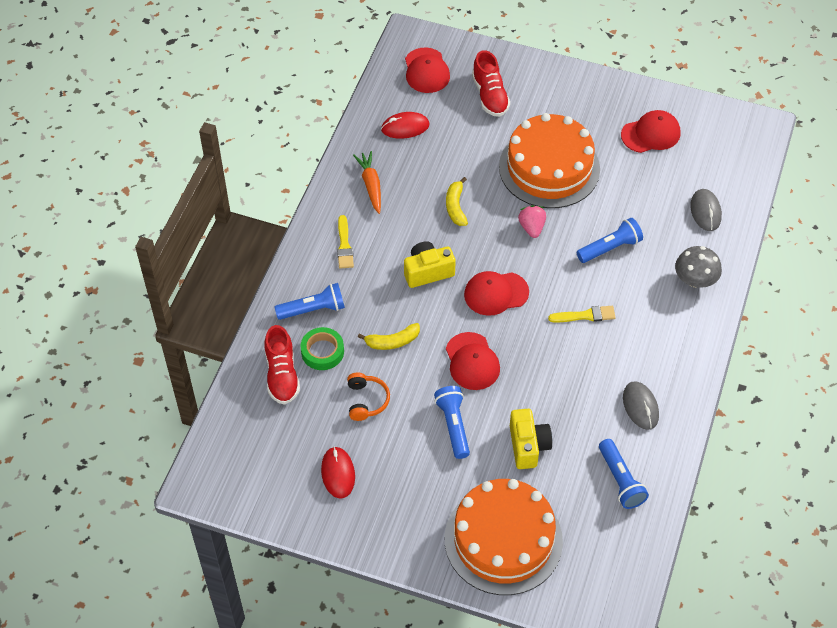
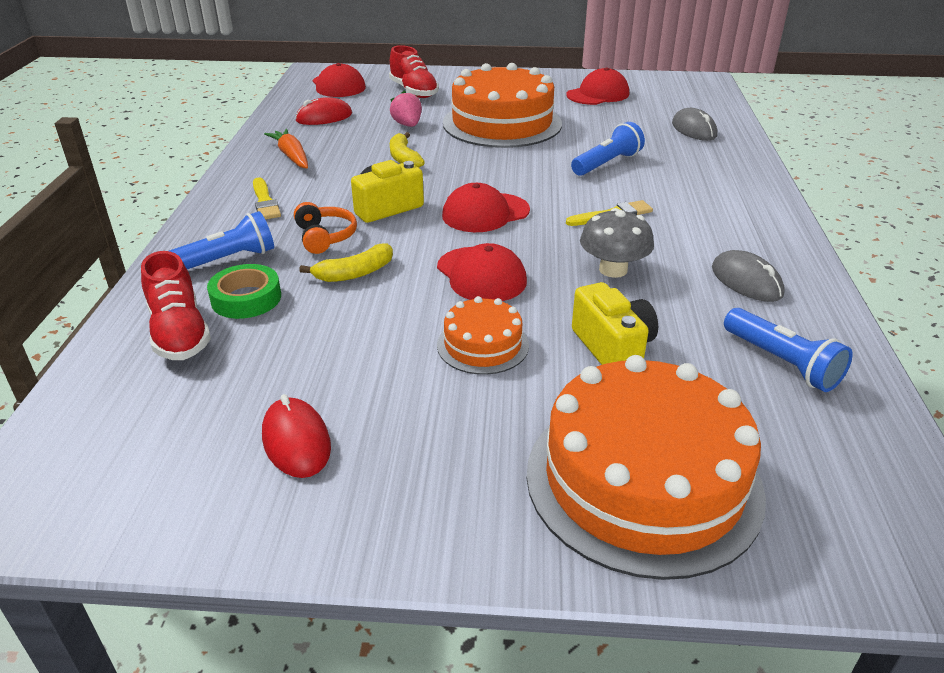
camera: 15 degrees left, 20 degrees down
orange headphones [347,373,390,421] -> orange headphones moved to [294,202,357,254]
blue flashlight [434,386,470,459] -> orange cake [437,296,529,375]
pink strawberry [518,205,546,238] -> pink strawberry moved to [390,91,422,127]
grey mushroom [675,246,722,288] -> grey mushroom moved to [580,208,654,278]

